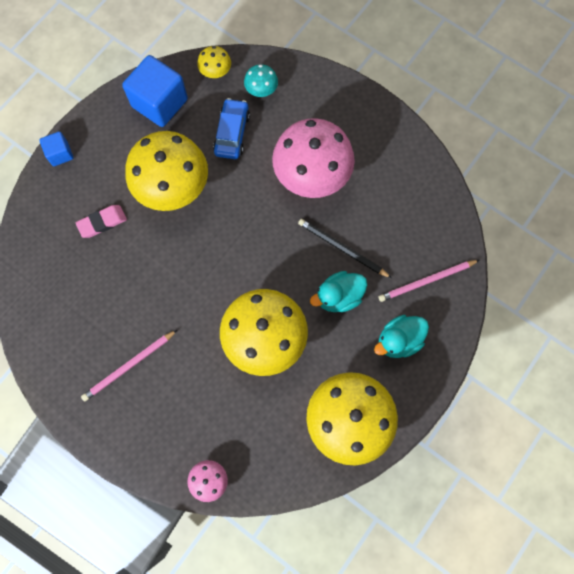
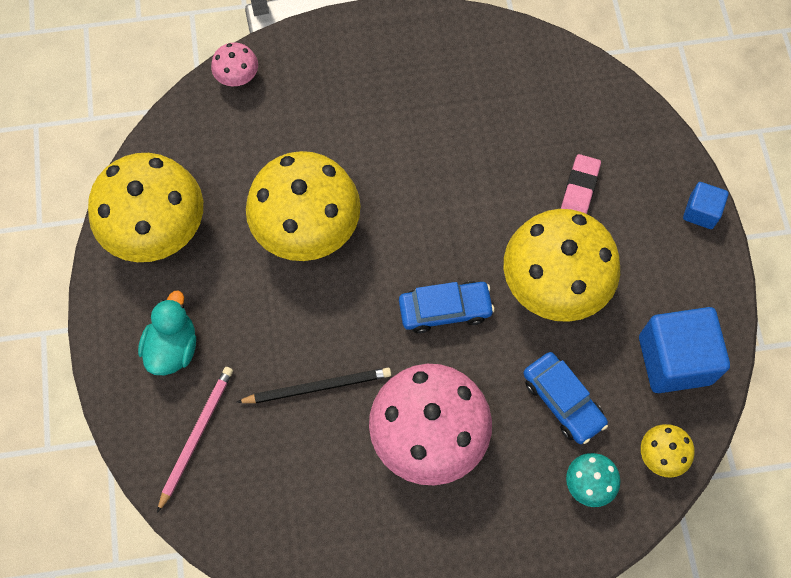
camera: 135 degrees right, 5 degrees down
pink pencil [81,330,177,401] -> none
turquoise duck [310,271,367,312] -> none
none -> blue car [399,281,495,333]

